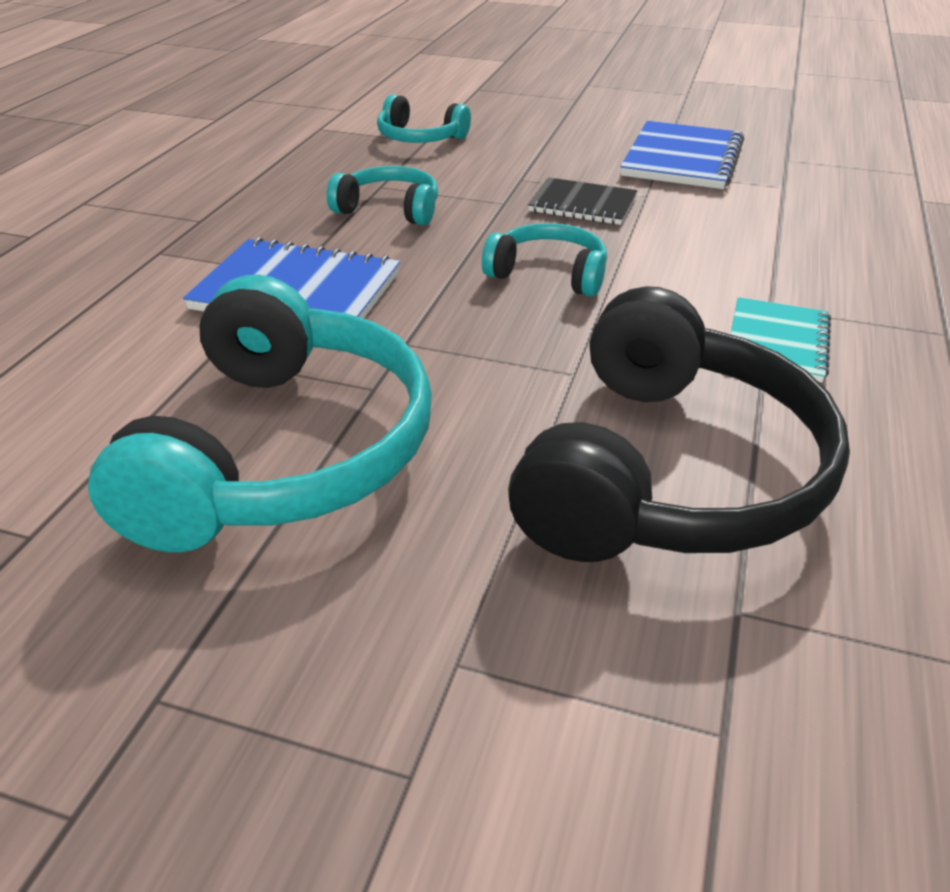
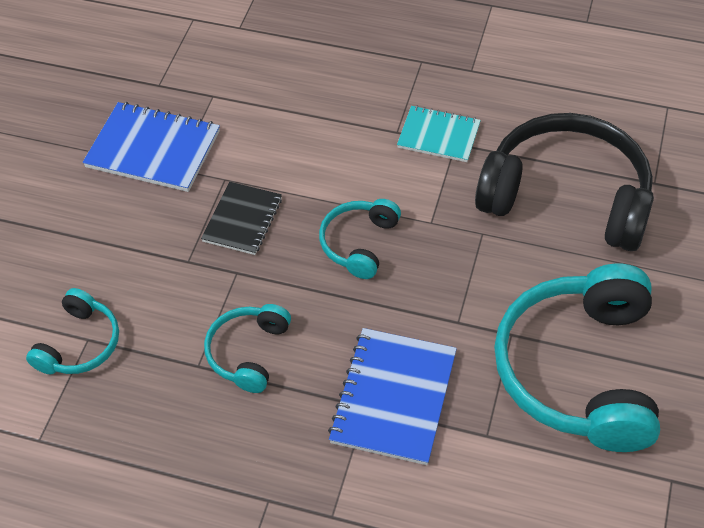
camera: 90 degrees left, 15 degrees up
turquoise headphones [88,275,432,552] -> turquoise headphones turned 90 degrees counterclockwise [494,264,660,452]

